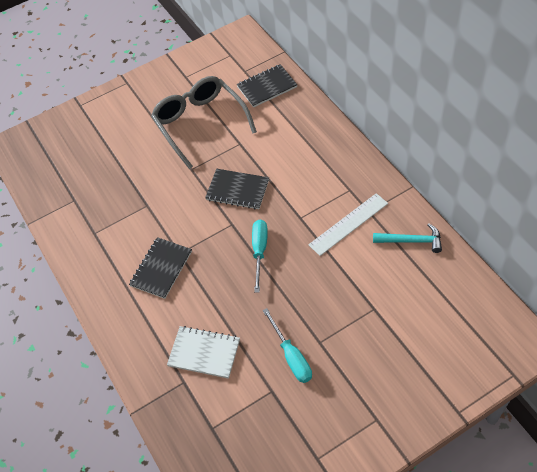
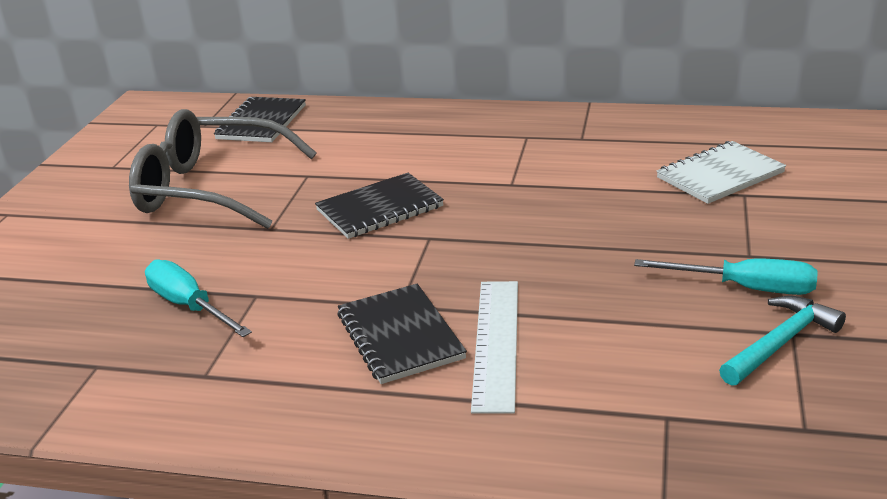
camera: 50 degrees left, 25 degrees down
white notebook [167,326,240,379] -> white notebook moved to [656,141,786,204]
turquoise screwdriver [252,220,268,293] -> turquoise screwdriver moved to [145,259,252,337]
white ruler [308,193,388,256] -> white ruler moved to [471,281,518,414]
turquoise hammer [373,224,442,253] -> turquoise hammer moved to [719,296,846,386]

